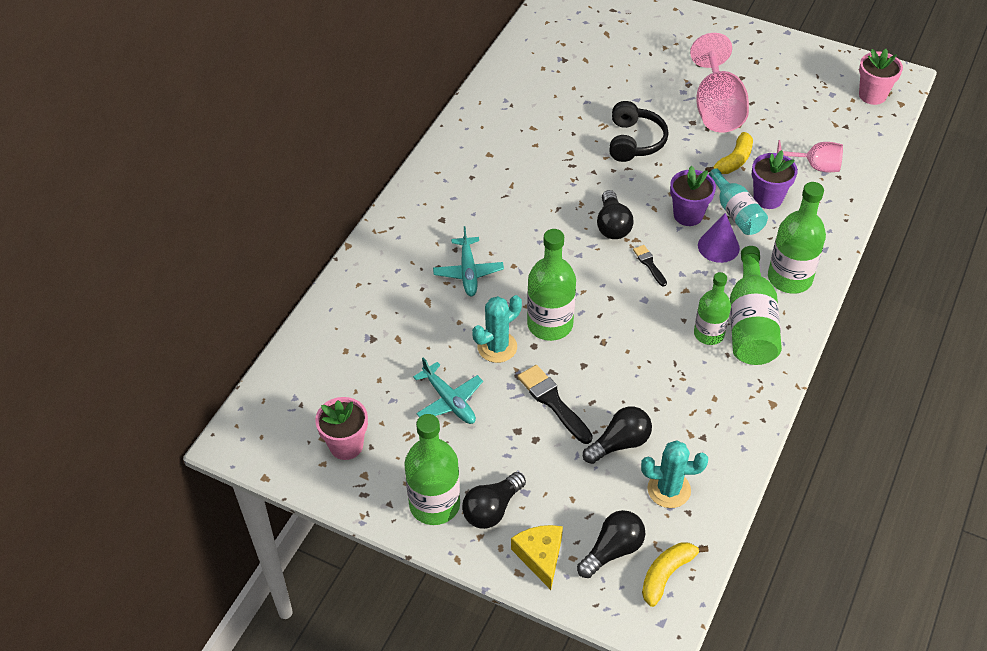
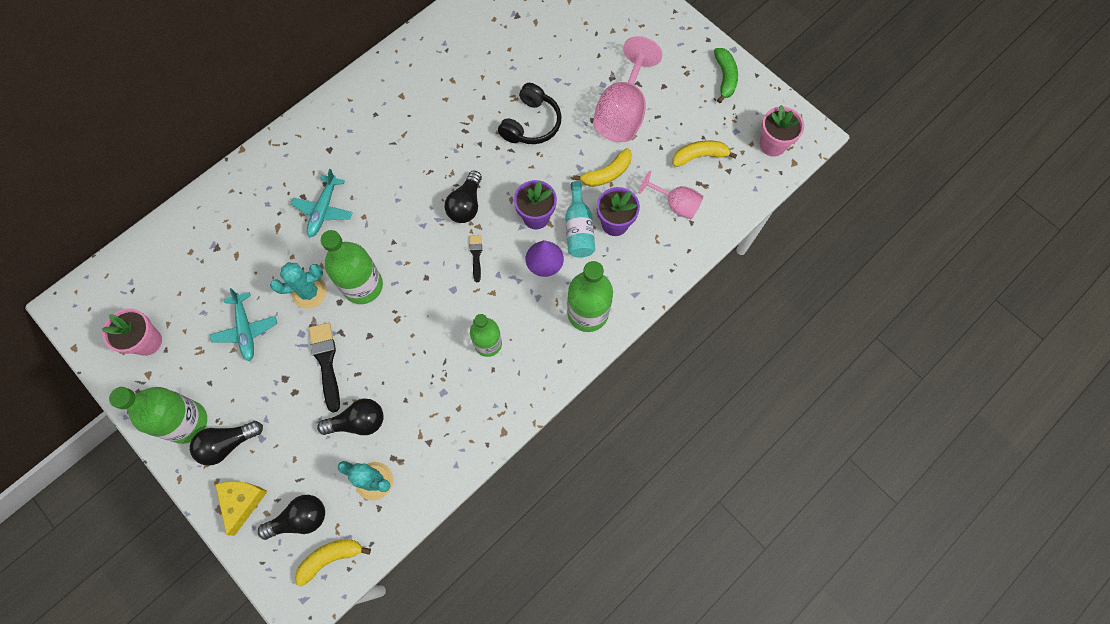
camera: 20 degrees right, 20 degrees up
green bottle [730,246,782,365] -> none
none -> yellow banana [672,140,737,167]
none -> green banana [714,48,738,103]

